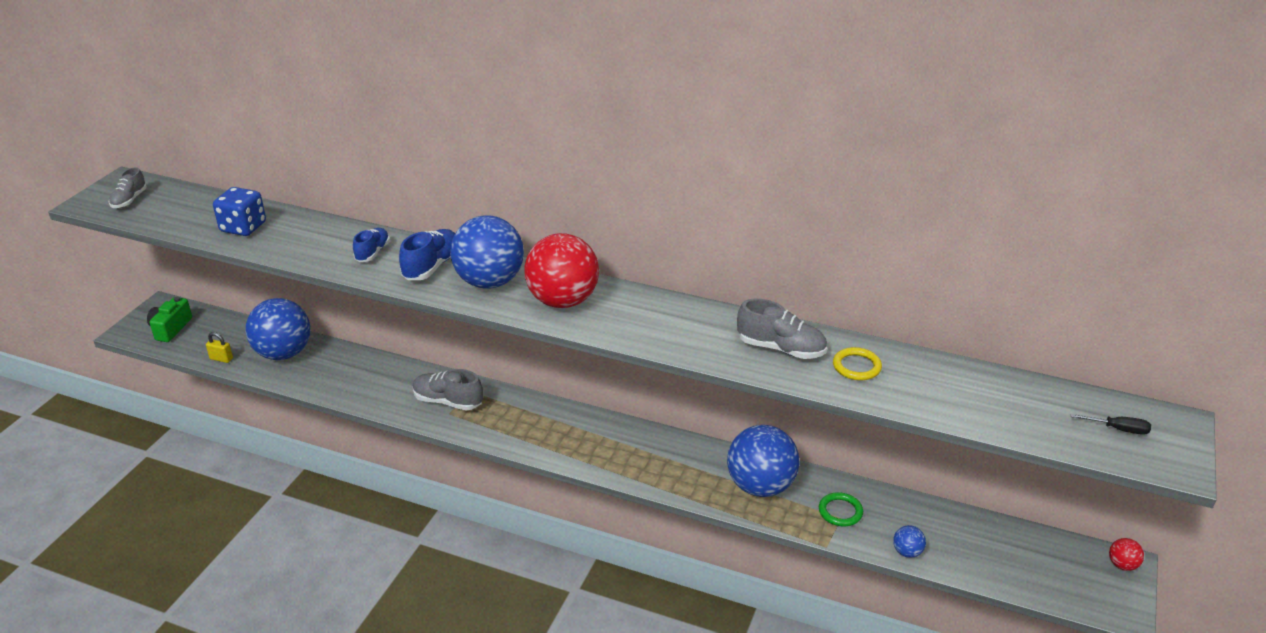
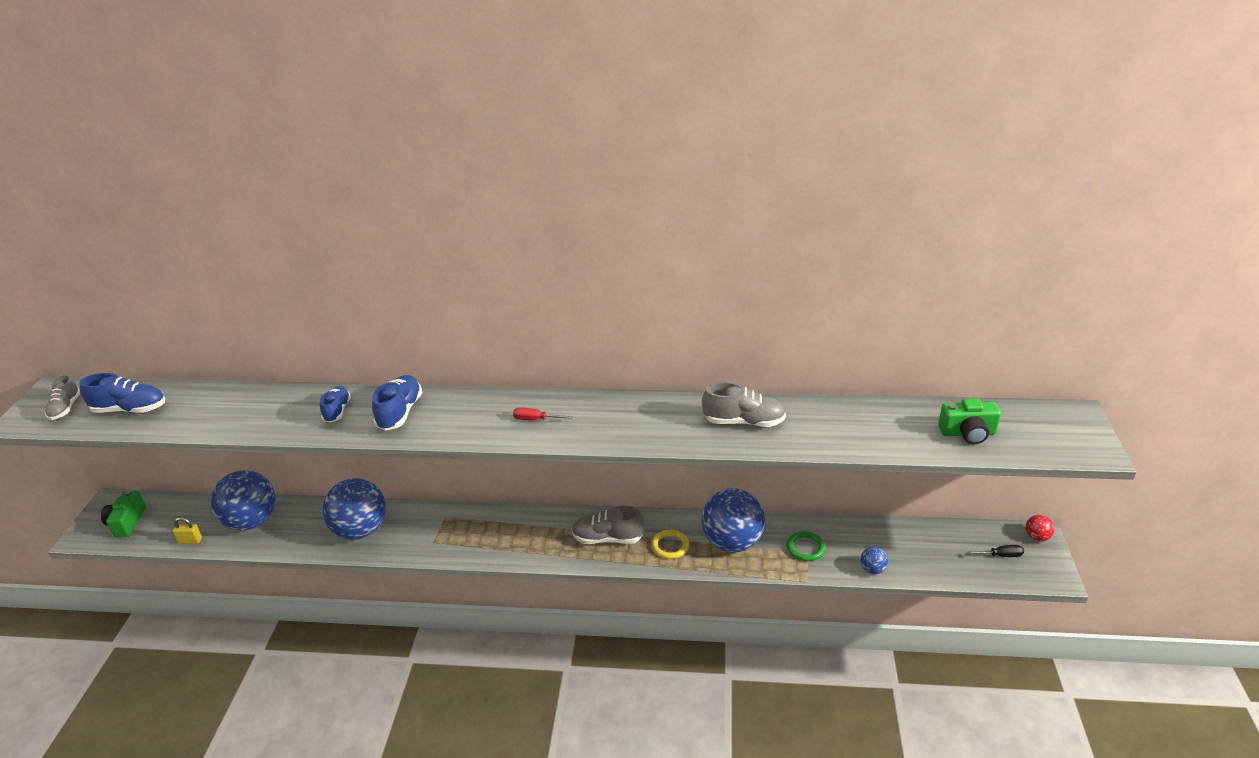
camera: 15 degrees left, 0 degrees up
blue dice [213,187,266,236] -> none
grey shoe [413,369,483,411] -> grey shoe moved to [571,506,645,544]
blue ball [450,215,524,289] -> blue ball moved to [322,478,386,540]
red ball [524,233,599,308] -> red screwdriver [513,407,573,420]
yellow ring [833,347,882,380] -> yellow ring moved to [651,530,689,559]
black screwdriver [1071,414,1151,435] -> black screwdriver moved to [966,545,1024,557]
none -> blue shoe [79,373,165,413]
none -> green camera [938,399,1001,444]

